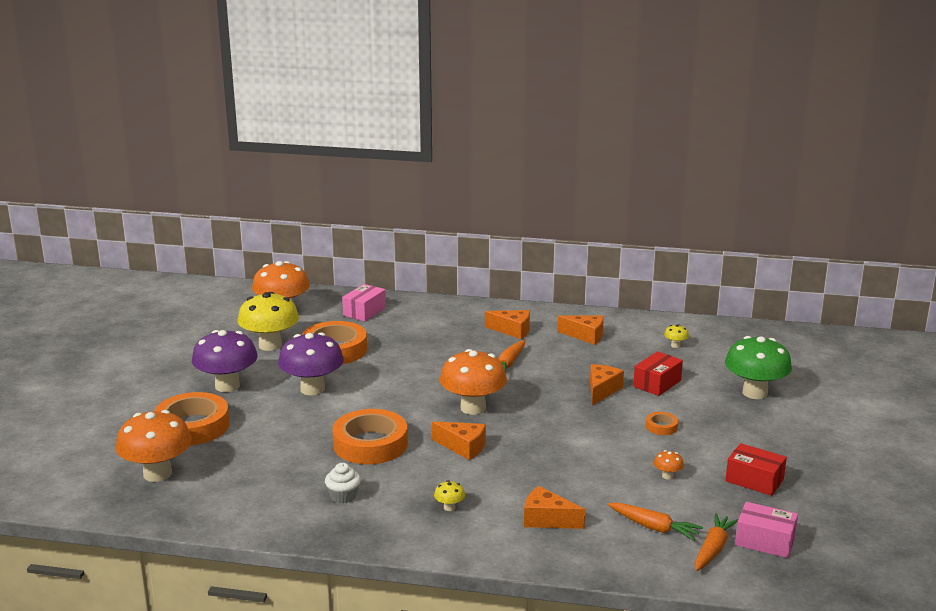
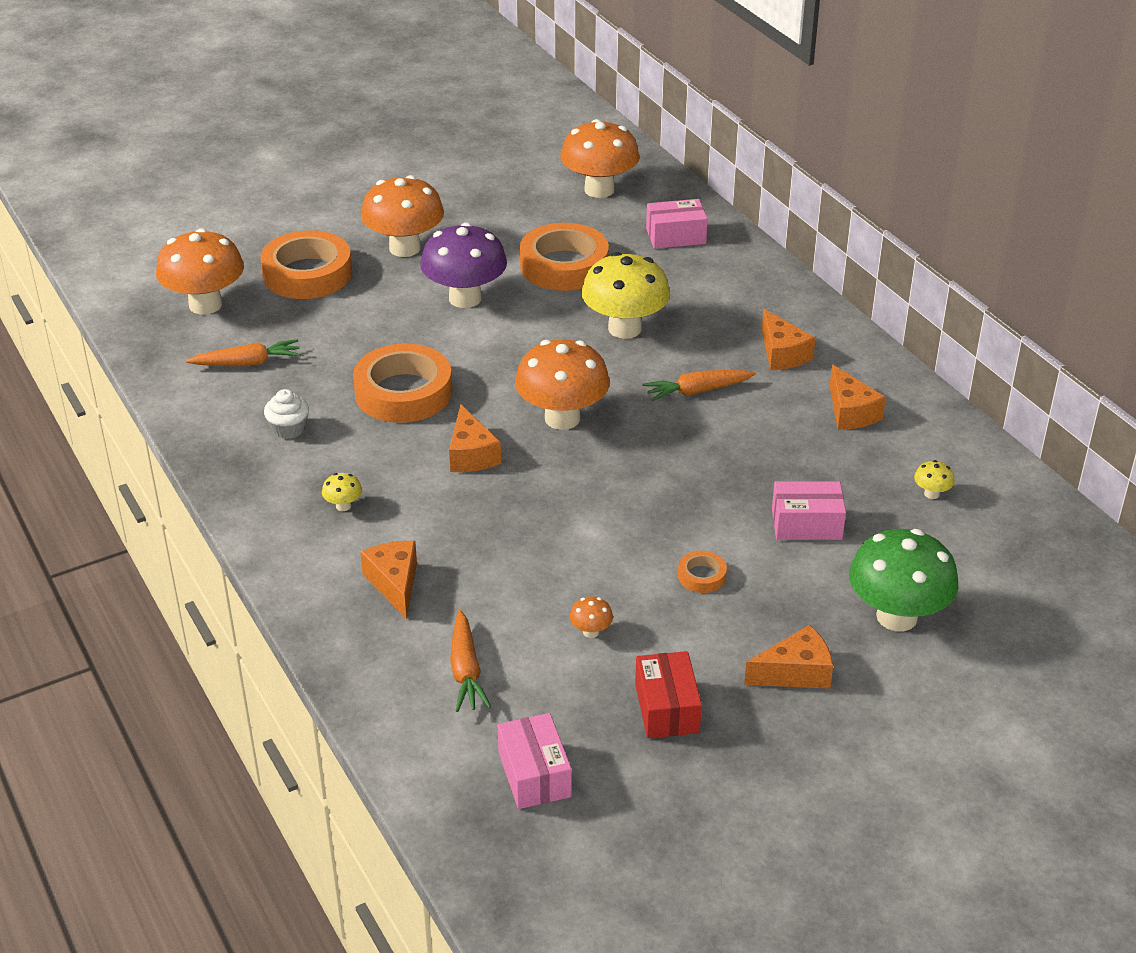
camera: 50 degrees right, 15 degrees up
purple mushroom [192,330,258,392] -> orange mushroom [361,175,444,257]
yellow mushroom [238,292,299,351] -> yellow mushroom moved to [582,252,670,339]
orange cheese [590,364,624,405] -> orange cheese moved to [744,625,833,689]
red box [633,351,683,396] -> pink box [772,481,846,540]
orange carrot [695,513,738,571] -> orange carrot moved to [186,339,301,366]

